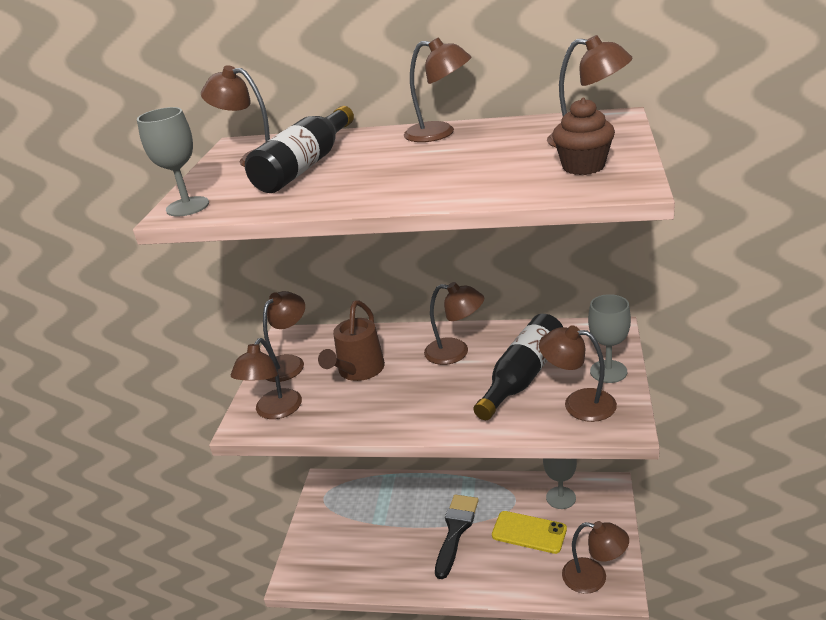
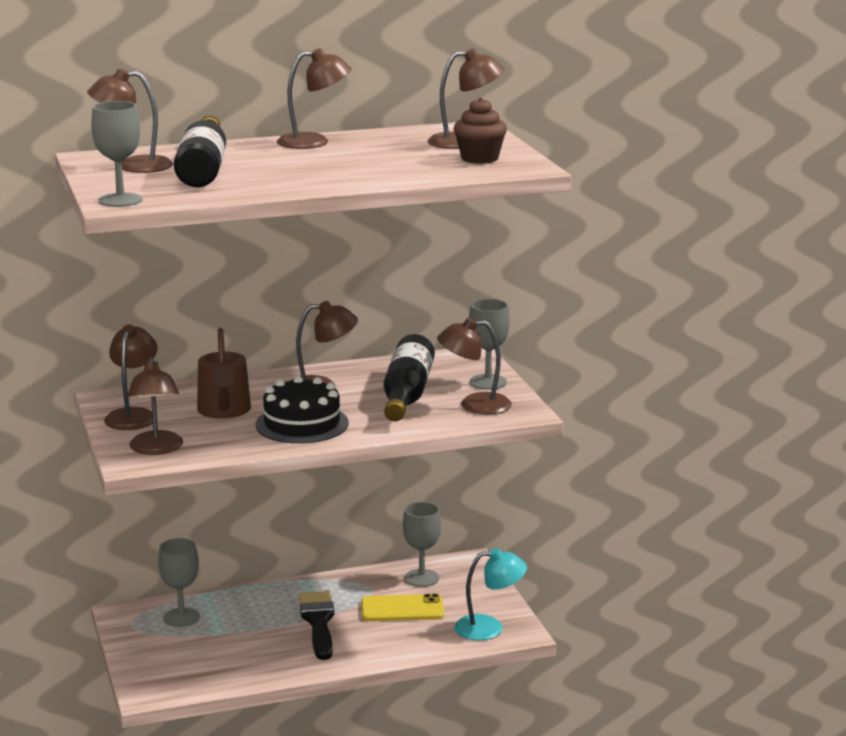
camera: 30 degrees left, 10 degrees down
brown lamp [562,521,629,594] -> turquoise lamp [454,548,527,640]
none -> grey goblet [158,538,200,627]
none -> black cake [255,376,349,444]

